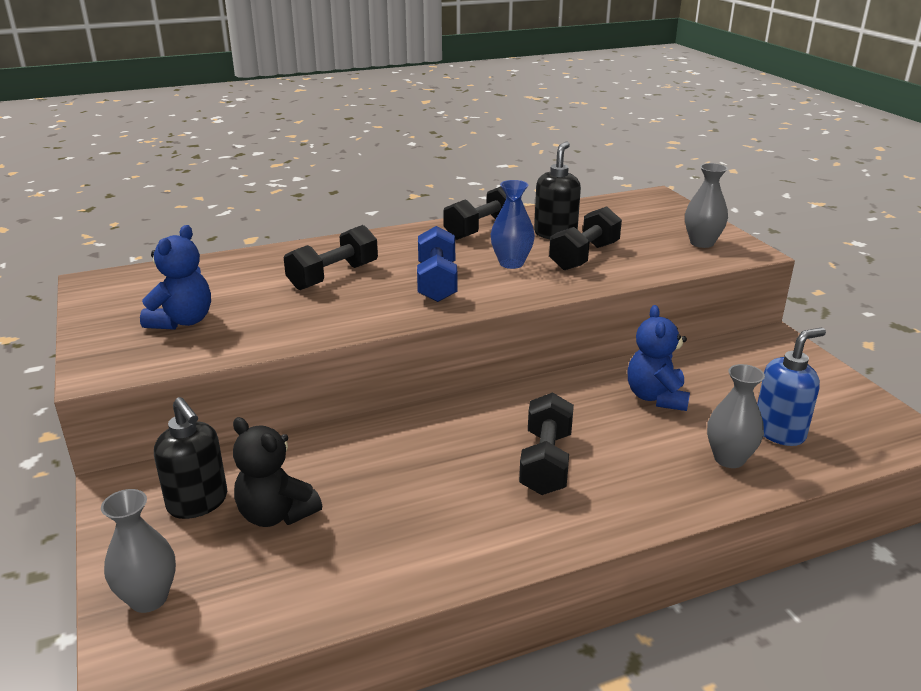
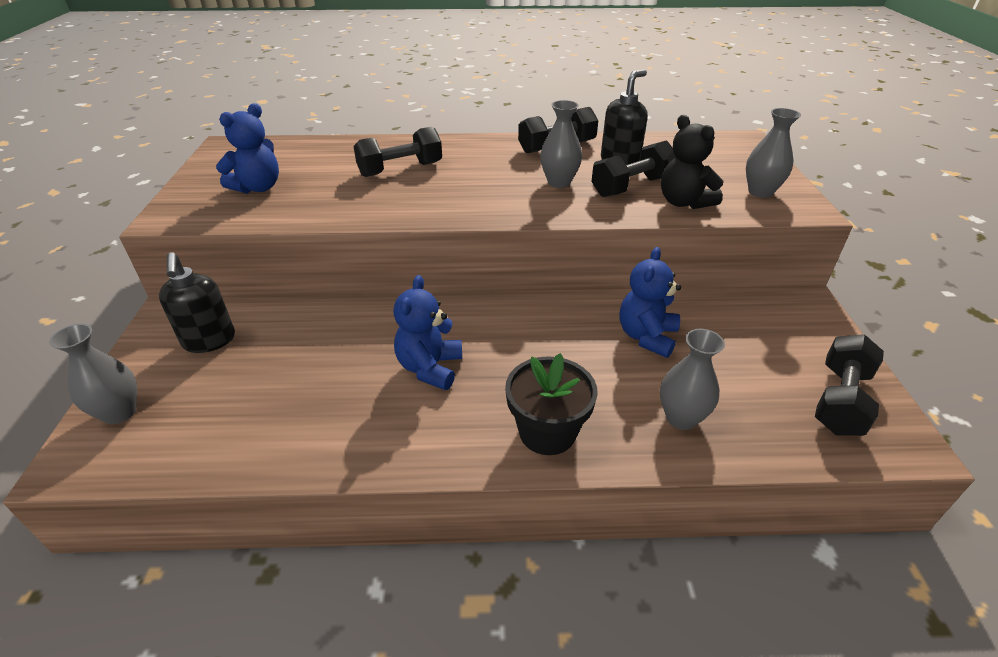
camera: 20 degrees right, 10 degrees up
black teddy bear [233,417,322,527] -> black teddy bear moved to [661,115,724,209]
blue dumbbell [417,226,457,302] -> none
blue vase [491,180,535,269] -> grey vase [540,100,582,188]
black dumbbell [519,392,574,495] -> black dumbbell moved to [815,334,884,436]
blue soap dispenser [757,328,826,446] -> none
none -> blue teddy bear [393,275,462,390]
none -> black flower pot [505,353,598,455]

